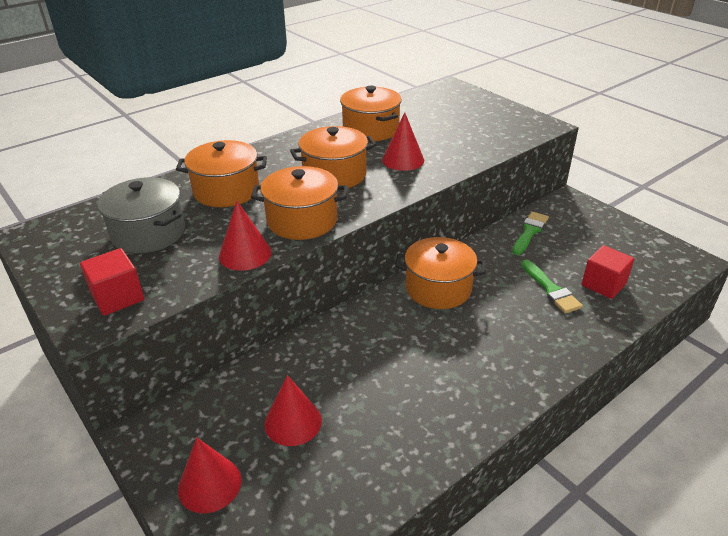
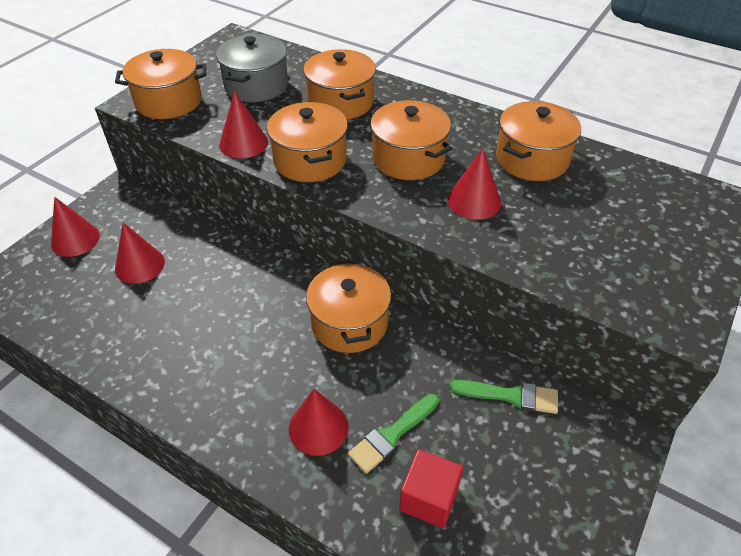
camera: 70 degrees right, 10 degrees up
red cube [80,248,144,316] -> orange pot [115,49,206,119]
none -> red cone [289,389,349,456]

